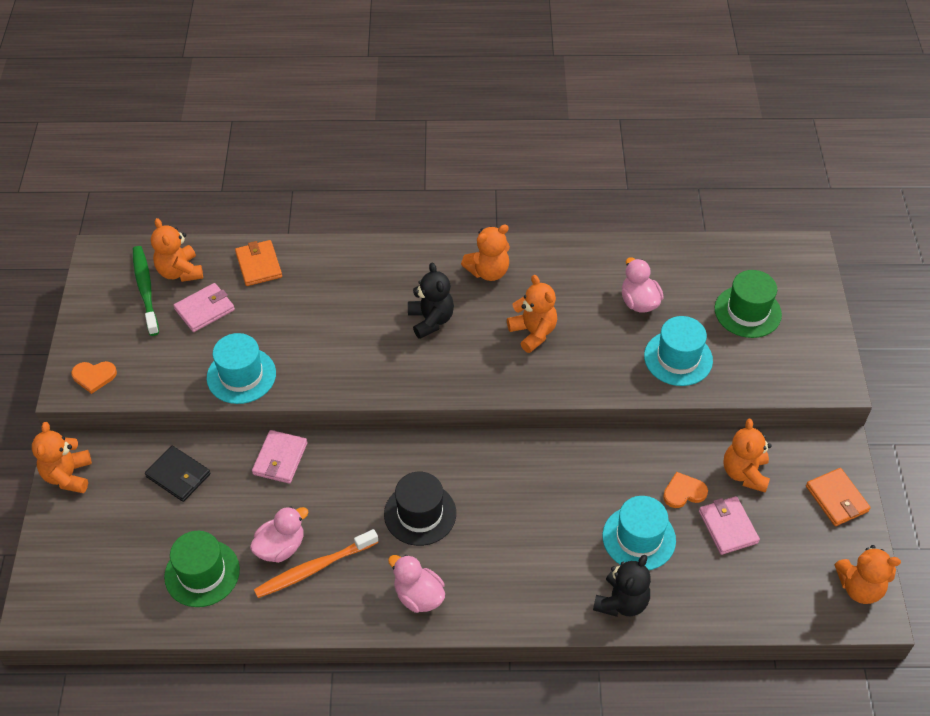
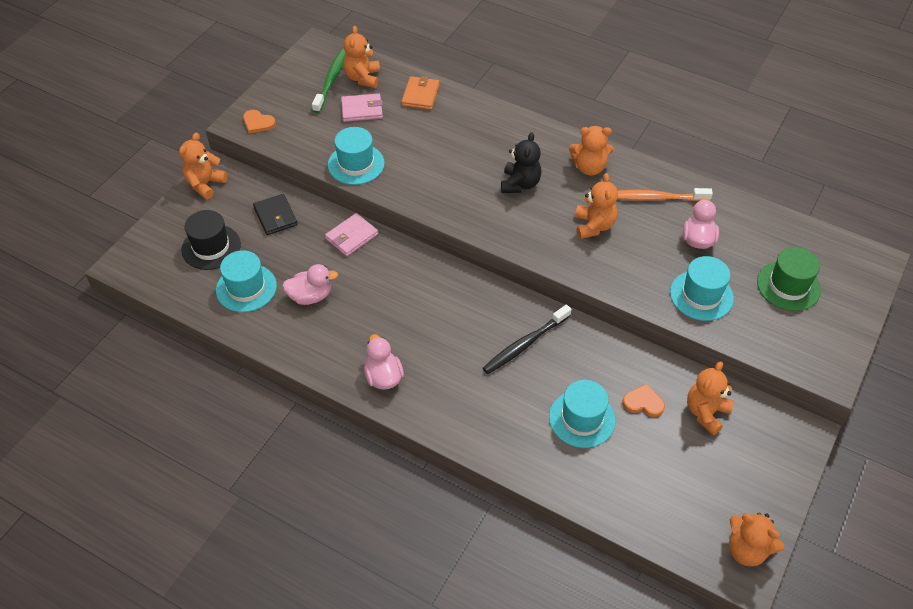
camera: 30 degrees right, 0 degrees up
green hat [164,531,240,607] -> turquoise hat [216,250,277,312]
orange toothbrush [254,529,378,598] -> orange toothbrush moved to [617,188,713,201]
black hat [384,472,456,546] -> black hat moved to [181,210,241,270]
black teddy bear [593,555,651,617] -> none
pink wallet [699,496,760,555] -> none
orange wallet [806,468,871,526] -> none
none -> black toothbrush [483,304,572,374]

